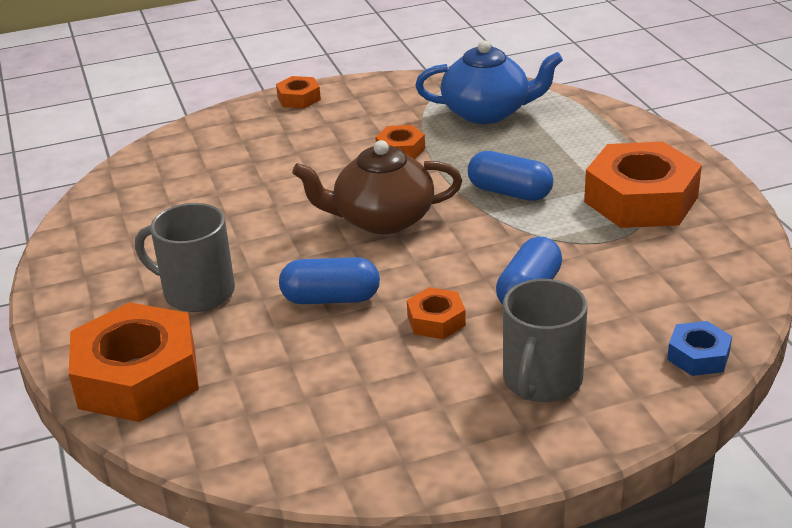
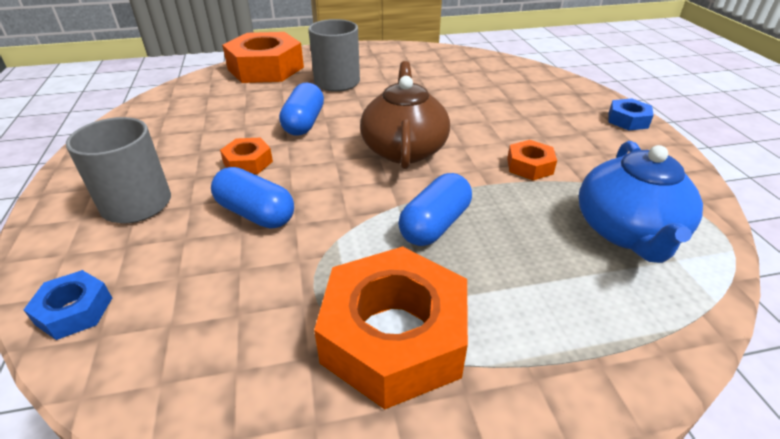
camera: 95 degrees right, 5 degrees up
orange nut [276,76,321,109] -> blue nut [608,98,654,131]

